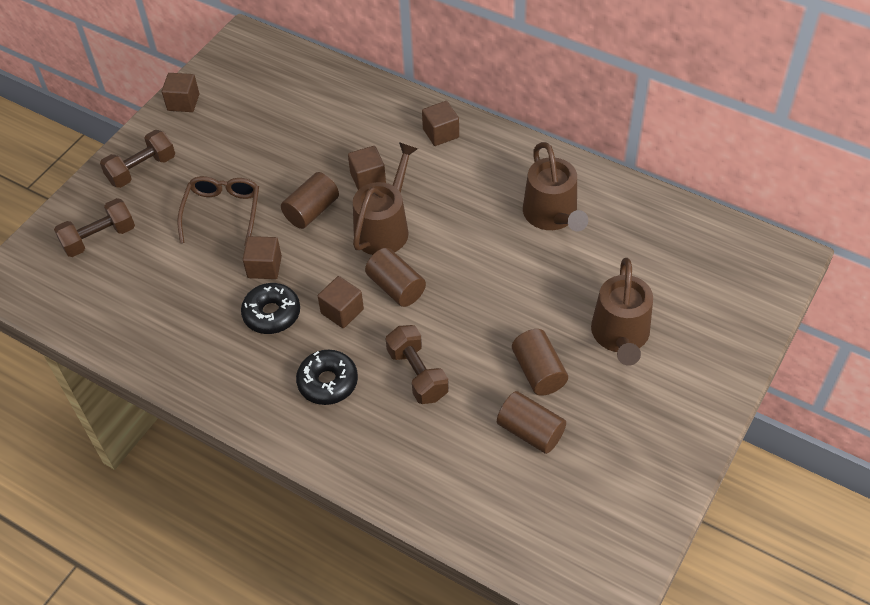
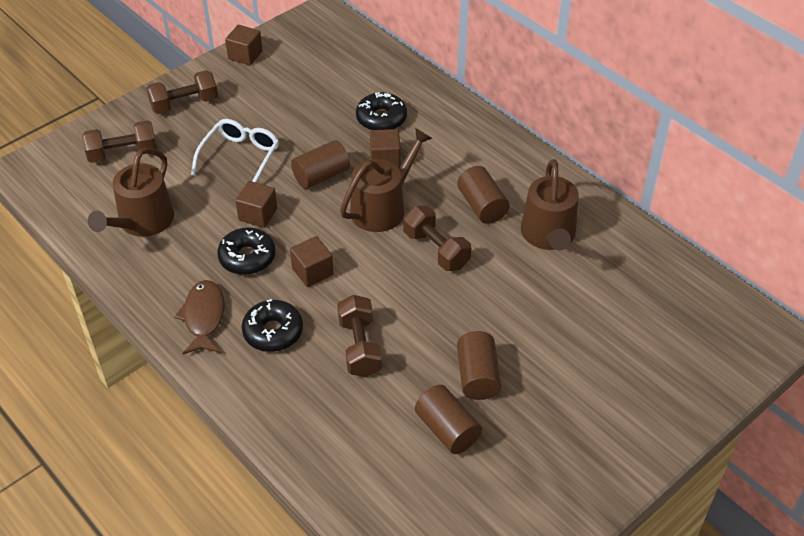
camera: 15 degrees right, 5 degrees down
brown glasses [177,176,259,246] -> white glasses [191,119,279,183]
brown cylinder [365,248,426,307] -> brown cylinder moved to [457,166,509,224]
brown cube [422,101,459,146] -> none
brown watering can [591,258,653,366] -> brown watering can moved to [88,148,174,237]
none -> brown fish [174,280,225,354]
none -> black donut [356,92,407,130]
none -> brown dumbbell [403,206,471,271]

